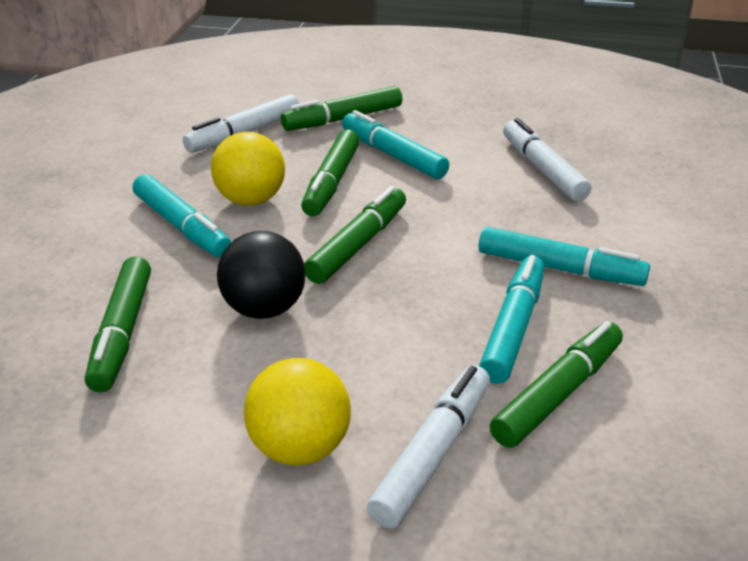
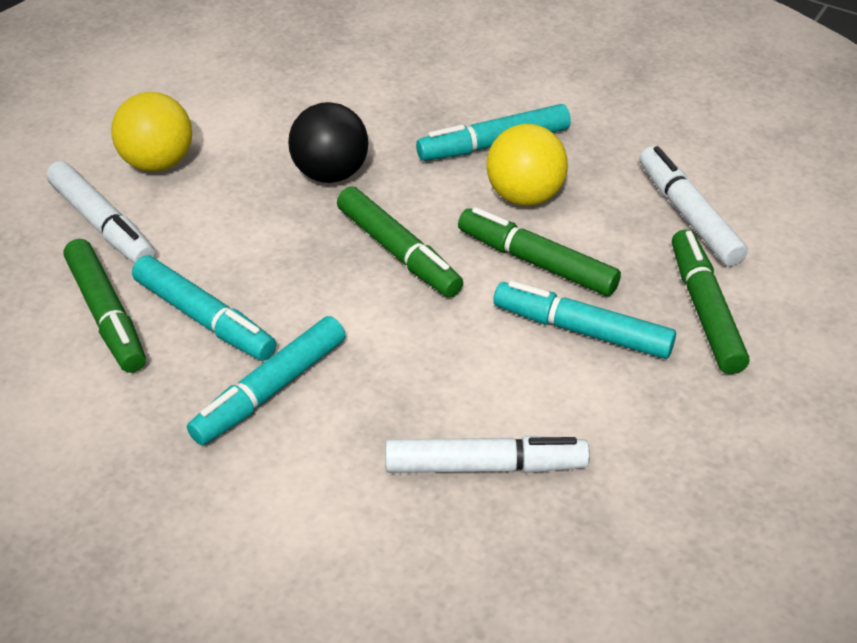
camera: 110 degrees right, 10 degrees up
green marker [85,256,151,392] -> none
turquoise marker [342,110,449,179] -> turquoise marker turned 135 degrees counterclockwise [494,281,676,359]

